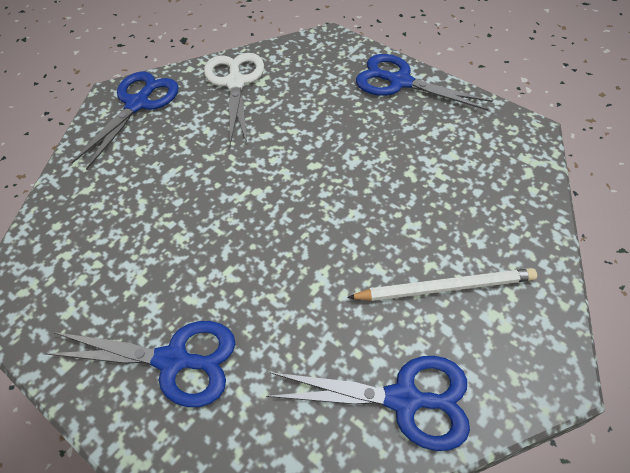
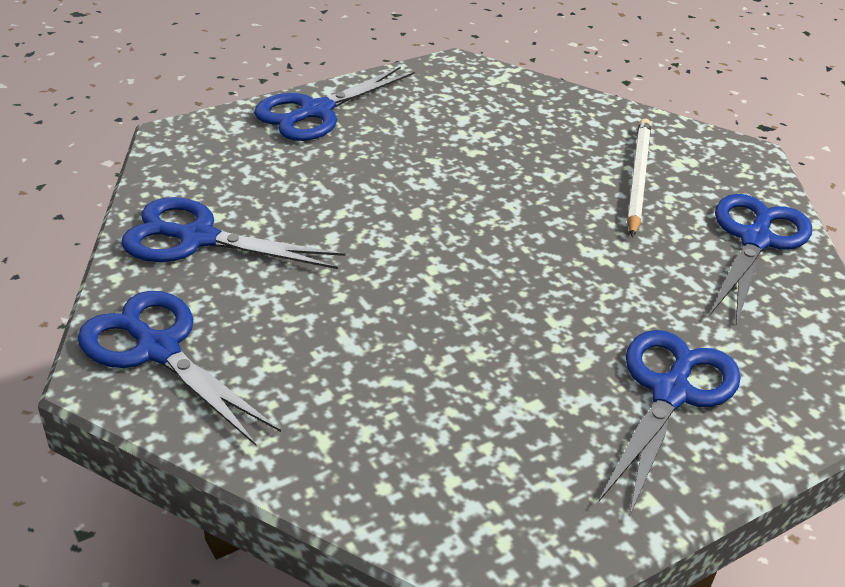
camera: 75 degrees left, 15 degrees down
white scissors [204,53,264,145] -> blue scissors [121,197,345,269]

